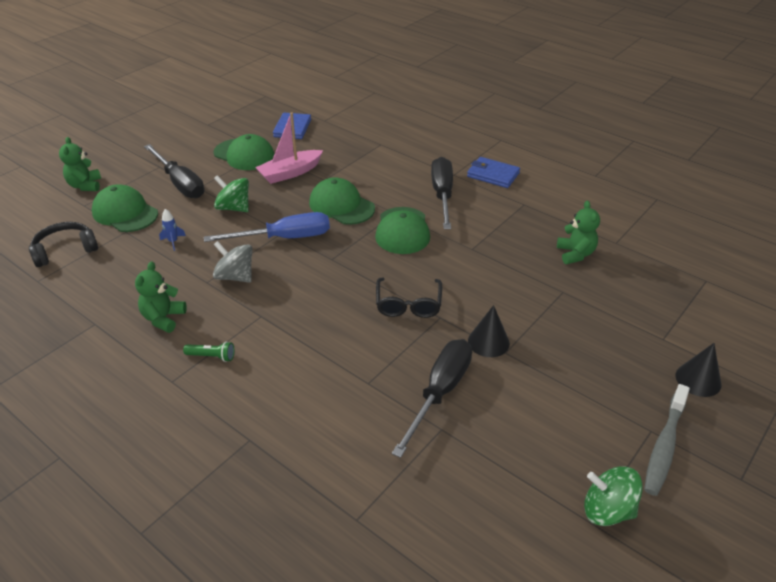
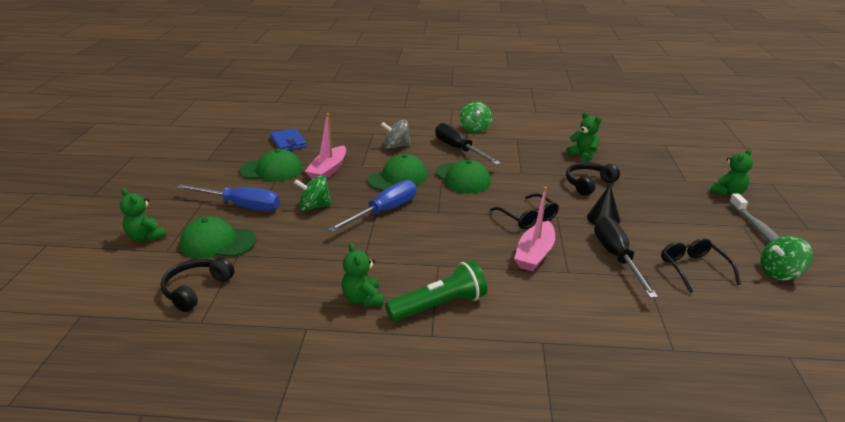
camera: 35 degrees left, 10 degrees down
black screwdriver [144,144,204,198] -> blue screwdriver [176,184,280,211]
blue rocket [159,209,186,251] -> none
green flashlight [183,342,235,362] -> green flashlight [385,260,487,322], size x2.15
grey spinning top [213,241,252,283] -> grey spinning top moved to [381,119,411,149]
green cap [309,177,375,225] -> green cap turned 135 degrees clockwise [368,154,427,191]
blue wallet [467,157,520,188] -> green spinning top [460,101,492,133]
black cone [675,343,721,397] -> green teddy bear [710,149,753,196]
none -> pink boat [514,187,555,272]
none -> black headphones [566,162,620,196]
none -> black glasses [661,238,741,293]

